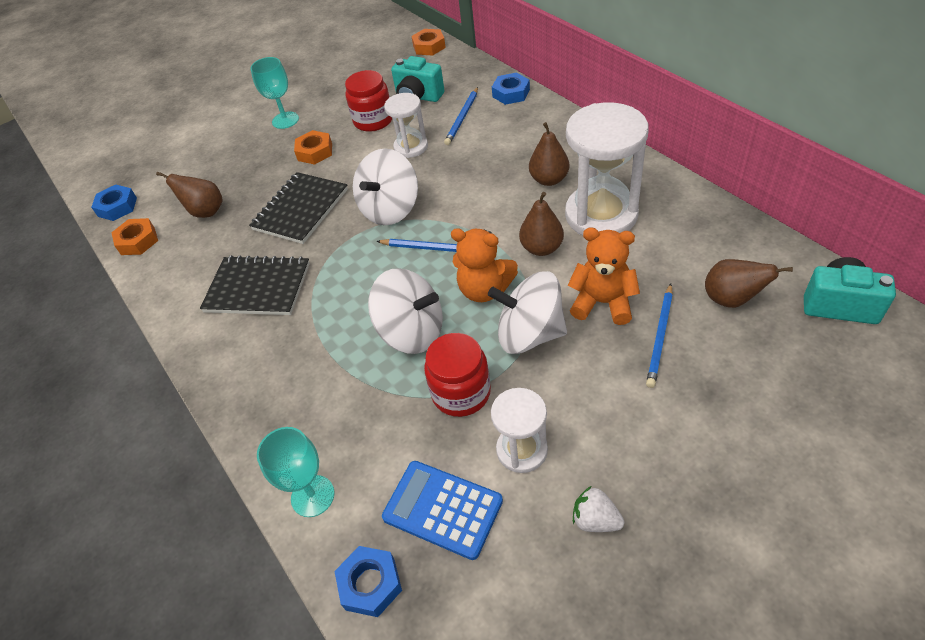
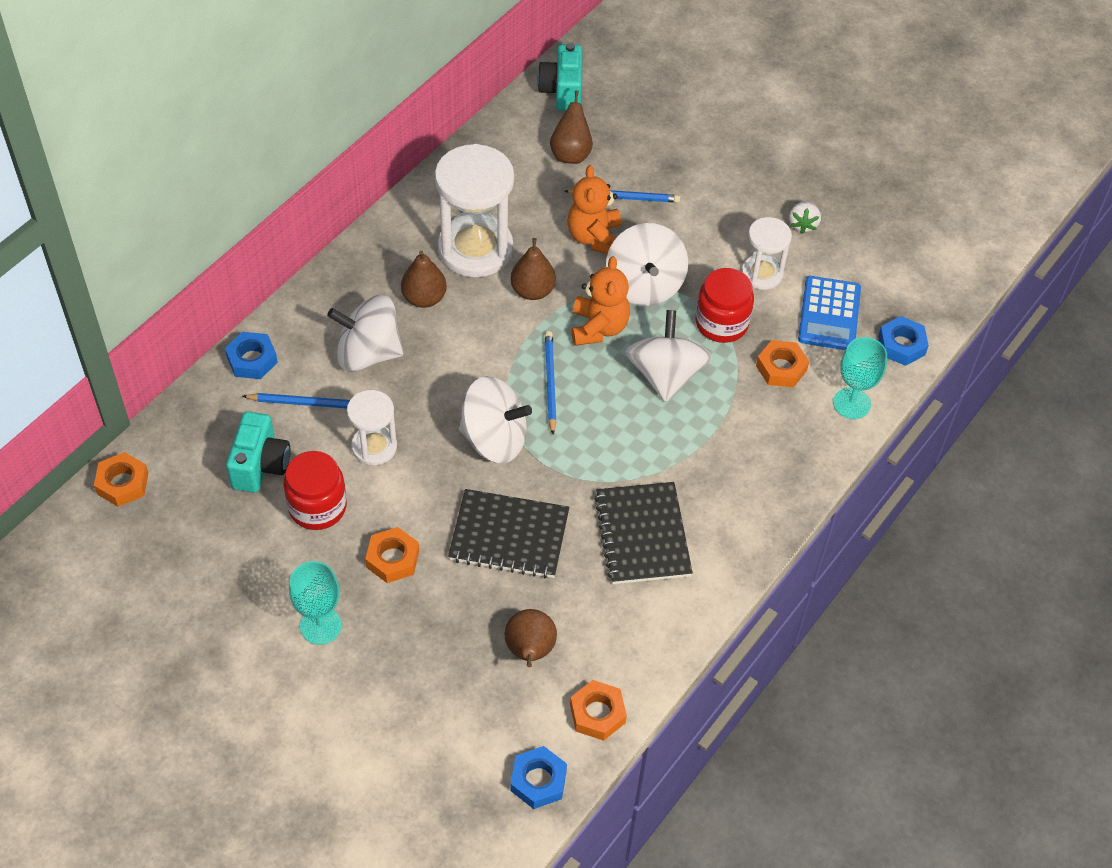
camera: 115 degrees left, 5 degrees up
none -> white spinning top [327,295,403,372]
none -> orange nut [756,340,809,387]

